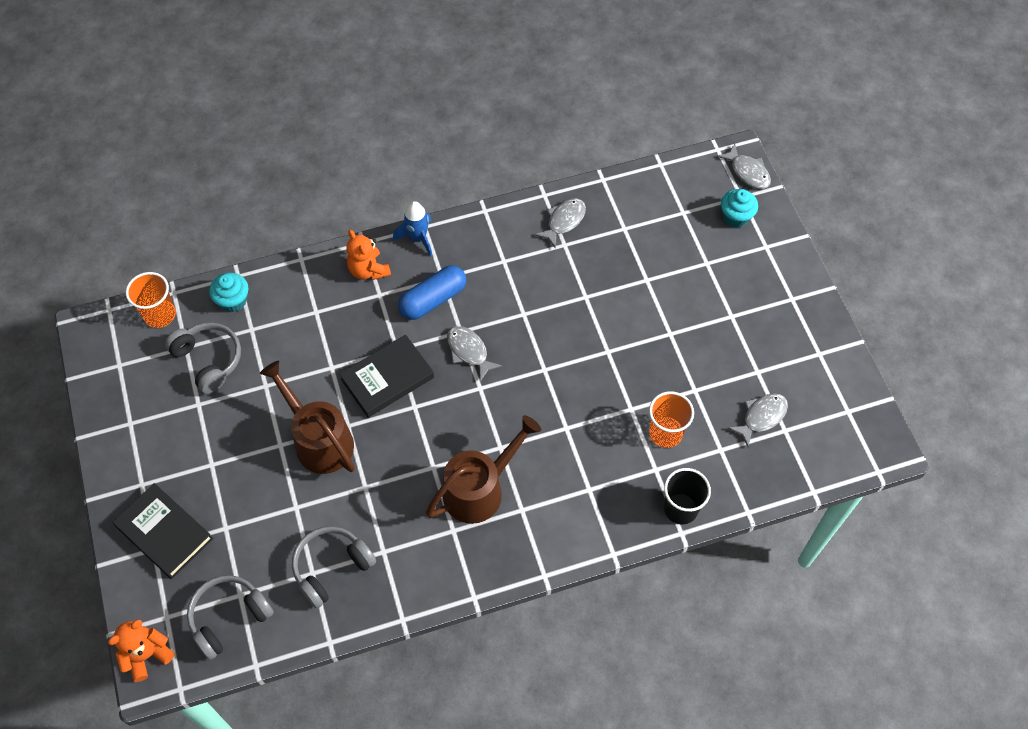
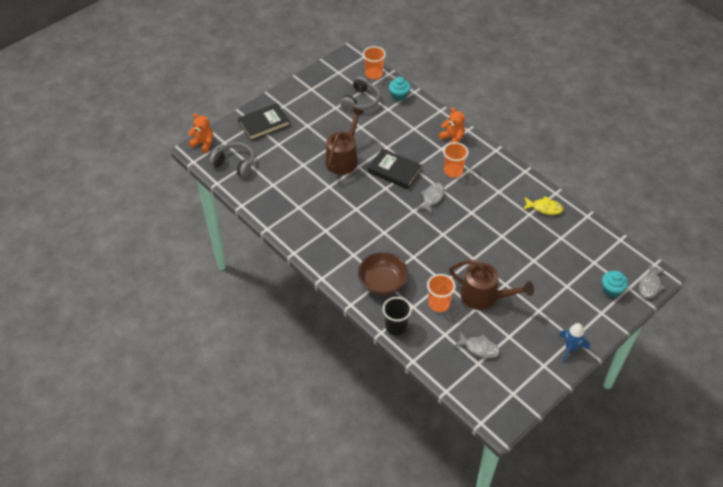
camera: 65 degrees right, 10 degrees down
black book [112,483,213,579] -> black book turned 45 degrees clockwise [238,103,290,141]
grey headphones [292,526,376,608] -> none
orange teddy bear [346,230,391,280] -> orange teddy bear turned 105 degrees clockwise [438,107,465,143]
blue rocket [393,201,433,257] -> blue rocket moved to [560,323,590,362]
blue capsule [398,265,466,320] -> orange cup [443,142,469,178]
brown watering can [426,415,541,524] -> brown watering can moved to [449,260,534,310]
grey fish [534,198,586,249] -> yellow fish [523,196,564,215]
none -> brown bowl [358,252,408,295]

